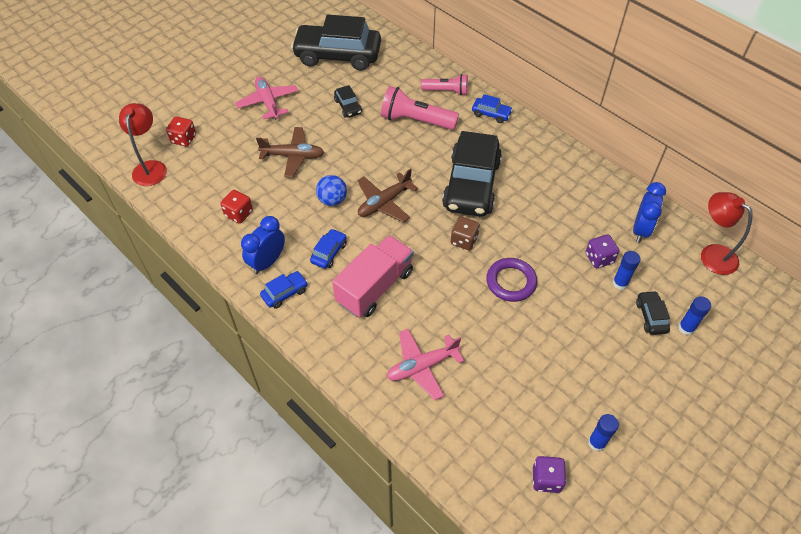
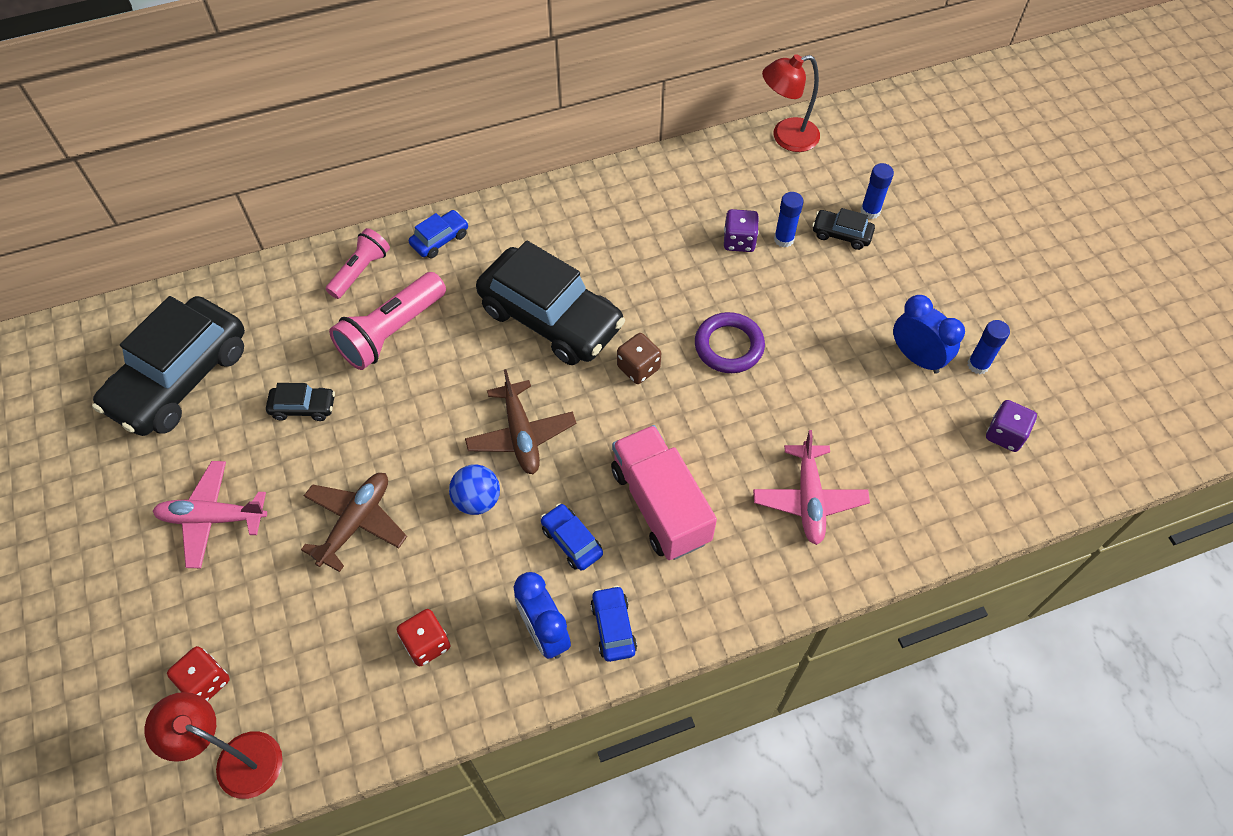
camera: 65 degrees left, 5 degrees up
blue clock [633,182,666,243] -> blue clock moved to [893,295,965,374]

